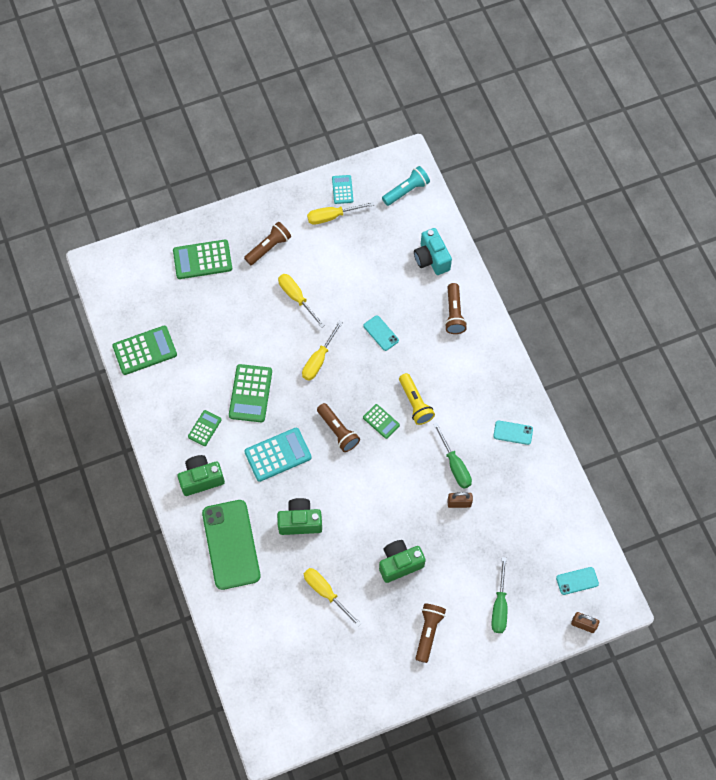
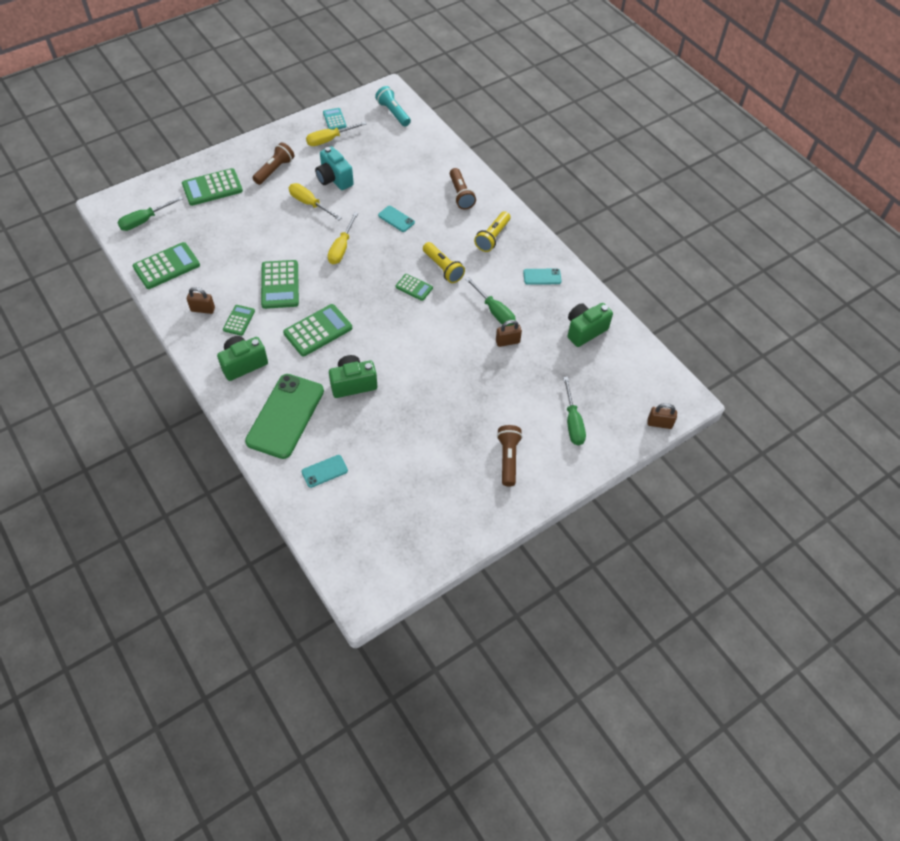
camera: 15 degrees left, 10 degrees down
green phone [202,500,261,590] -> green phone turned 45 degrees clockwise [245,374,324,459]
turquoise calculator [244,428,312,482] -> green calculator [283,304,352,356]
yellow screwdriver [304,568,361,627] -> none
brown flashlight [317,403,360,452] -> none
green camera [379,540,425,583] -> green camera moved to [568,303,613,347]
turquoise flashlight [382,166,430,206] -> turquoise flashlight turned 75 degrees counterclockwise [375,86,411,126]
turquoise camera [414,228,452,275] -> turquoise camera moved to [315,146,354,190]
turquoise phone [556,567,599,595] -> turquoise phone moved to [302,455,348,488]
none -> green screwdriver [117,196,183,231]
none -> brown padlock [187,287,215,314]
none -> yellow flashlight [474,211,510,252]

